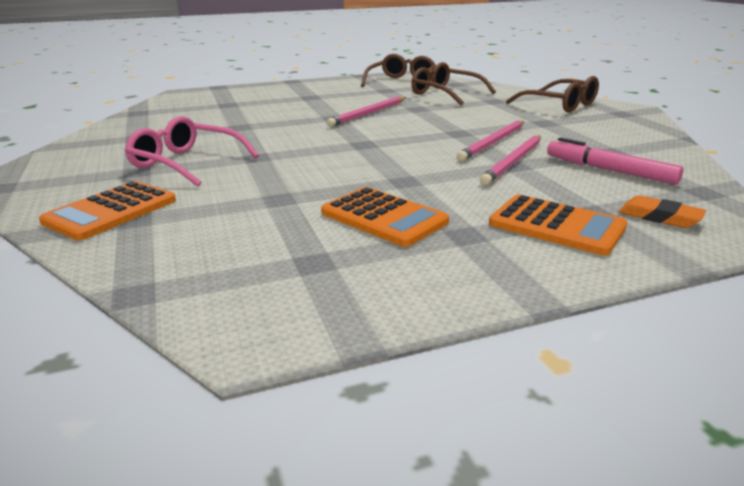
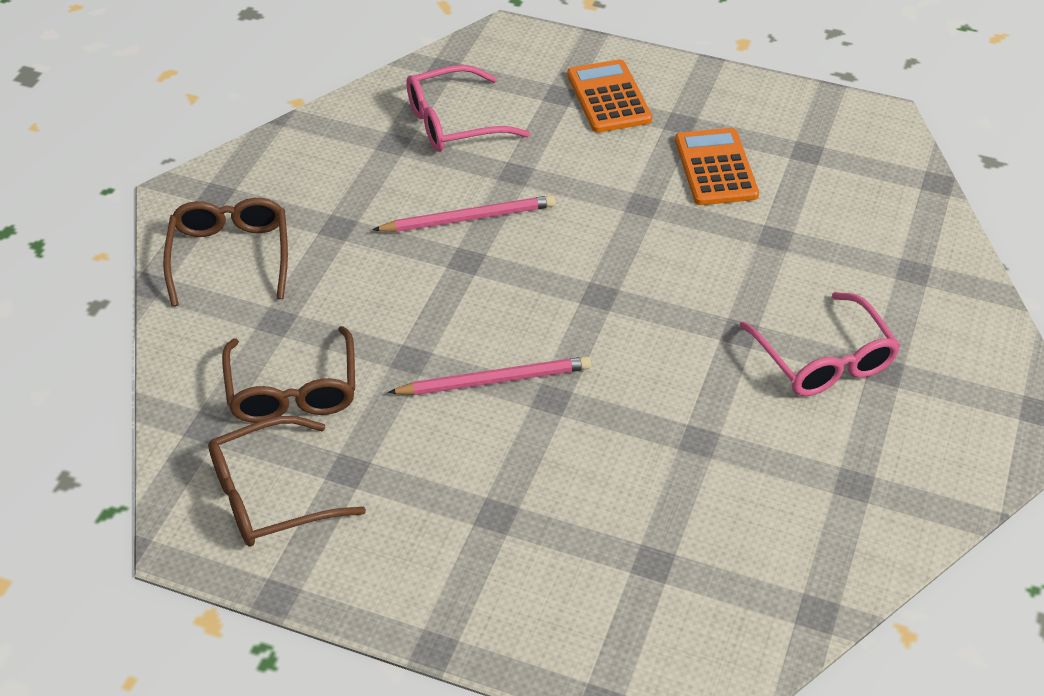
camera: 140 degrees left, 20 degrees up
orange calculator [39,181,176,240] -> none
pink pencil [480,135,541,185] -> none
pink marker [547,137,683,185] -> pink glasses [406,65,530,152]
orange eraser [619,195,706,228] -> none

